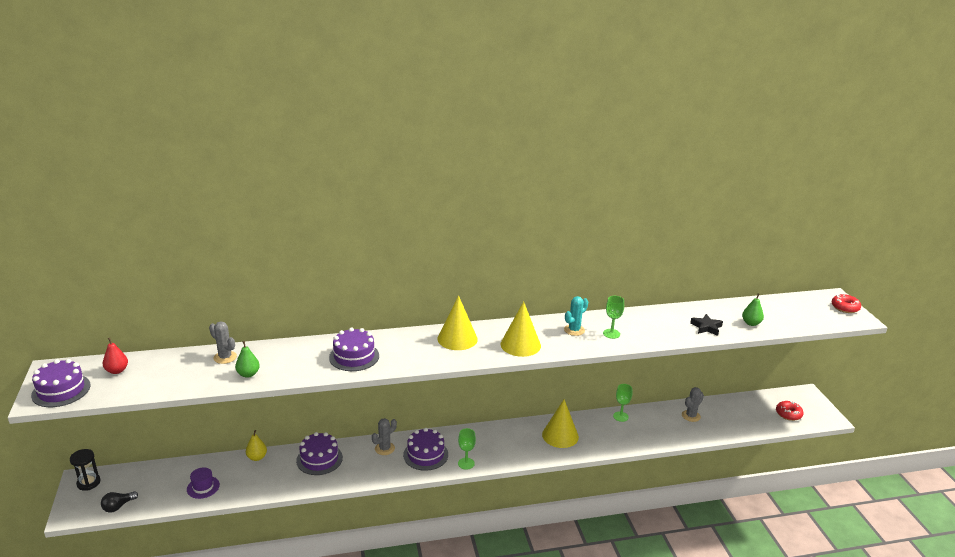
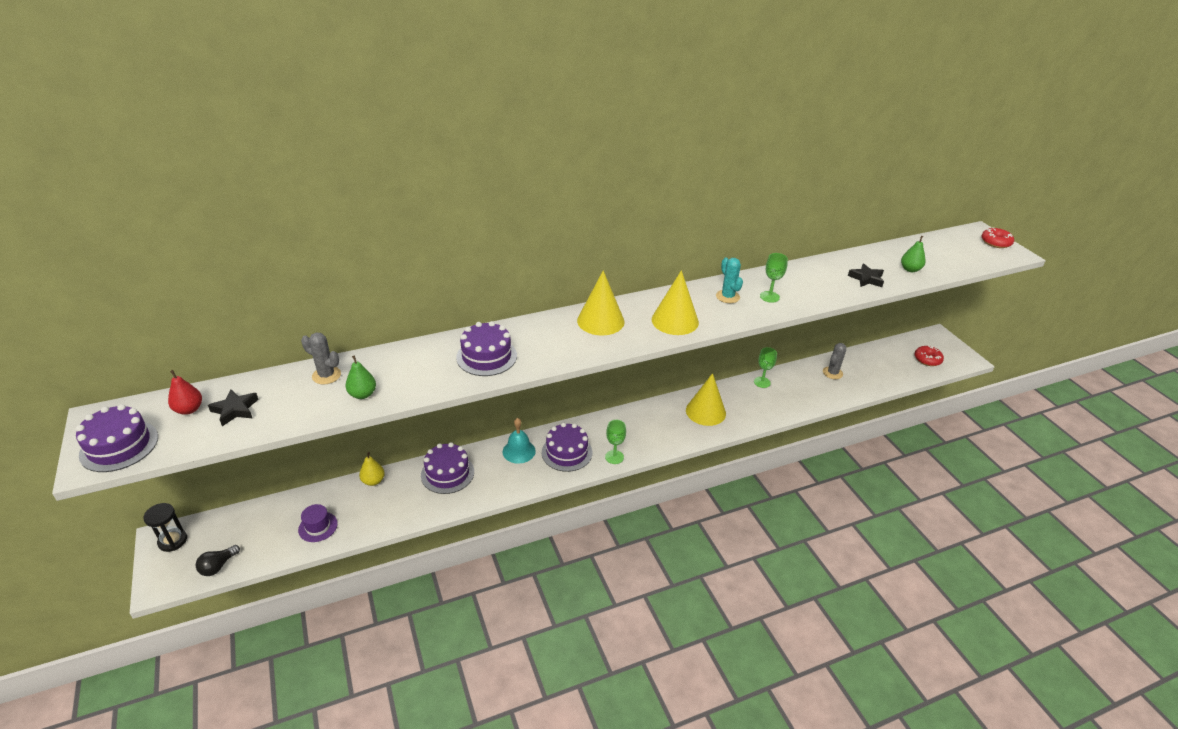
camera: 10 degrees left, 10 degrees up
grey cactus [372,418,397,455] -> turquoise bell [502,418,536,464]
turquoise cactus [564,296,588,336] -> turquoise cactus turned 60 degrees counterclockwise [716,257,743,303]
none -> black star [208,389,259,426]

